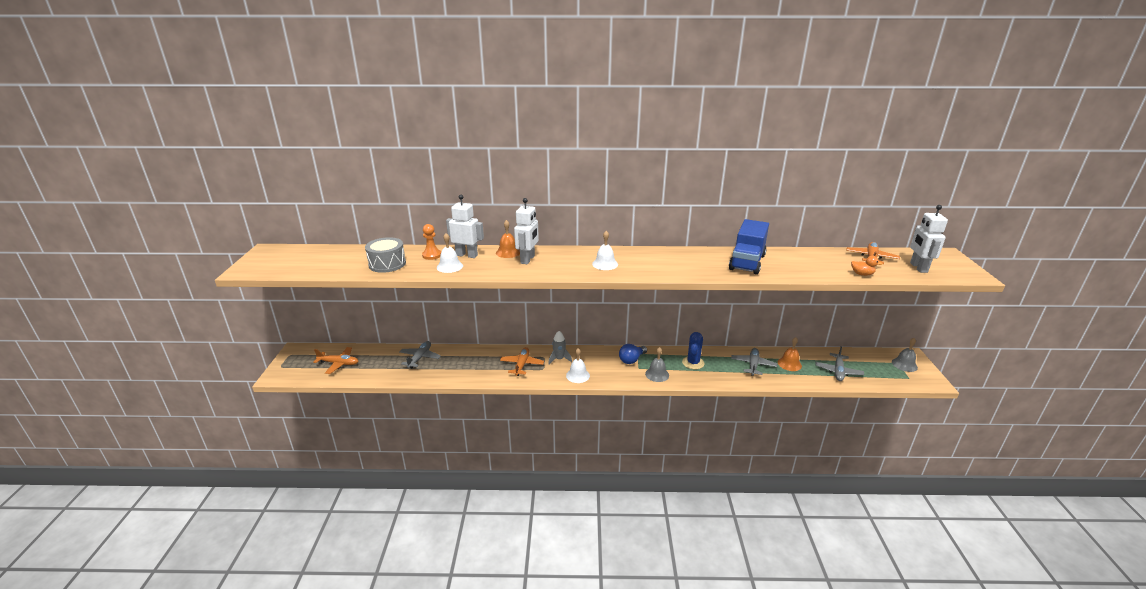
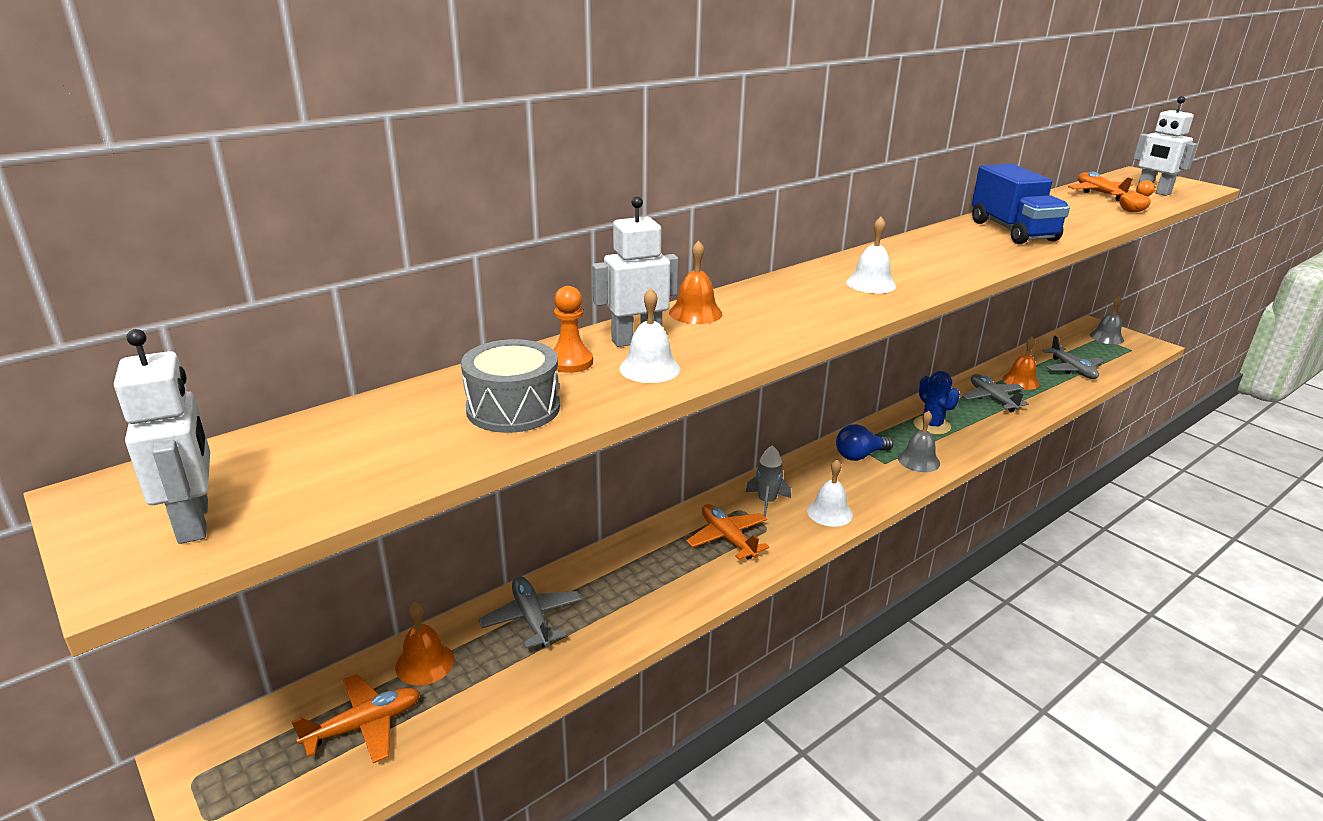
camera: 40 degrees left, 0 degrees up
white robot [514,198,539,264] -> white robot moved to [114,329,210,544]
blue light bulb [619,344,647,364] -> blue light bulb turned 60 degrees clockwise [836,424,893,461]
none -> orange bell [395,602,454,685]

